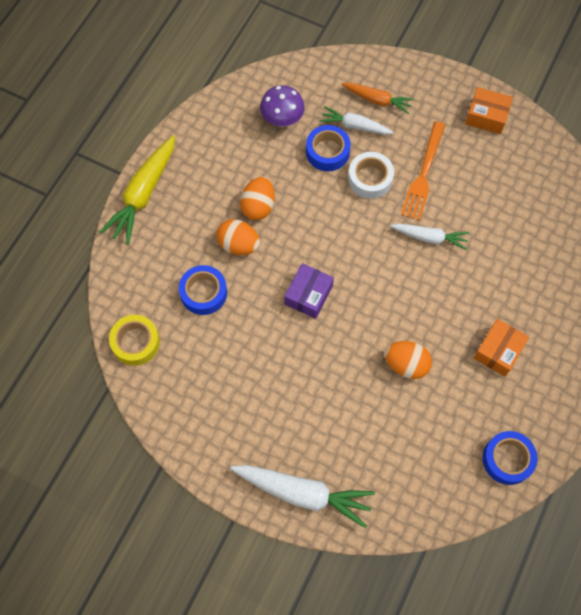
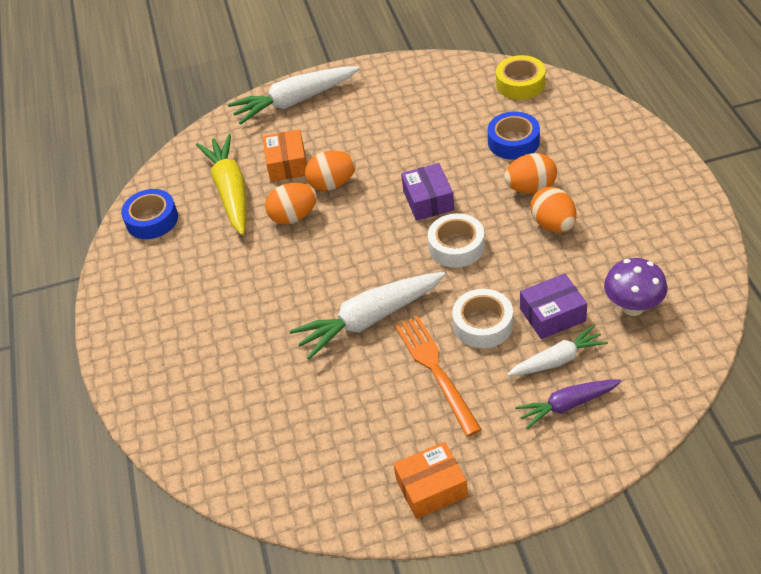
camera: 145 degrees right, 20 degrees down
yellow carrot [99,135,175,245] -> yellow carrot moved to [196,134,247,235]
blue tape [306,125,351,171] -> purple box [520,273,587,339]
orange carrot [342,83,414,114] -> purple carrot [515,379,622,429]
white carrot [390,224,469,250] -> white carrot [289,272,446,360], size x1.65
orange box [474,319,529,377] -> orange box moved to [263,129,307,182]
none -> orange egg [305,151,356,191]
none -> white tape [428,213,485,268]

